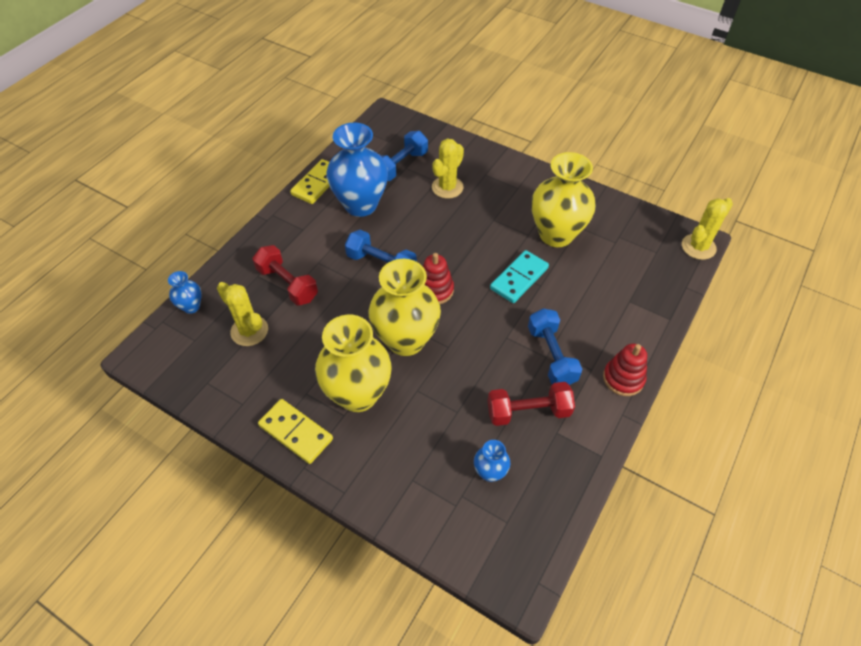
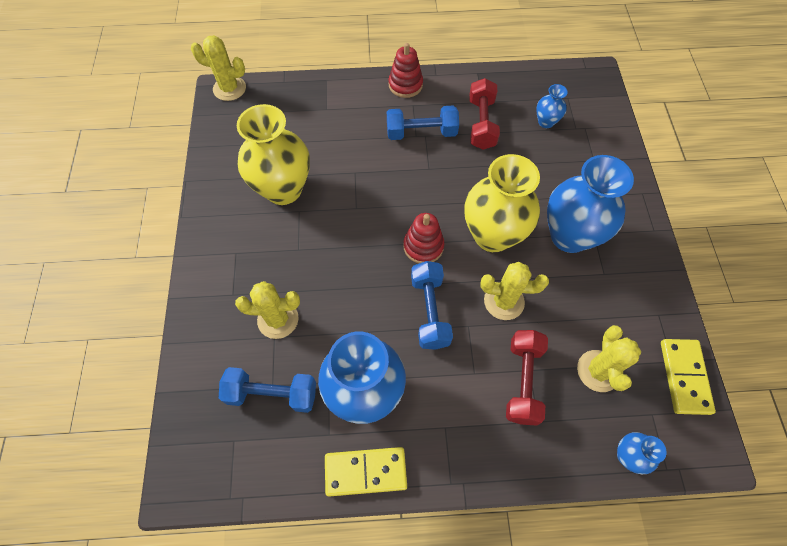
camera: 125 degrees left, 10 degrees up
yellow domino [258,399,333,464] -> yellow domino moved to [661,339,716,415]
yellow vase [315,315,392,412] -> blue vase [547,155,634,253]
red dumbbell [487,382,575,426] -> red dumbbell turned 45 degrees clockwise [469,78,500,150]
turquoise domino [490,250,549,303] -> none
blue dumbbell [528,308,582,385] -> blue dumbbell turned 45 degrees clockwise [387,106,459,140]
none -> yellow cactus [480,262,549,320]

